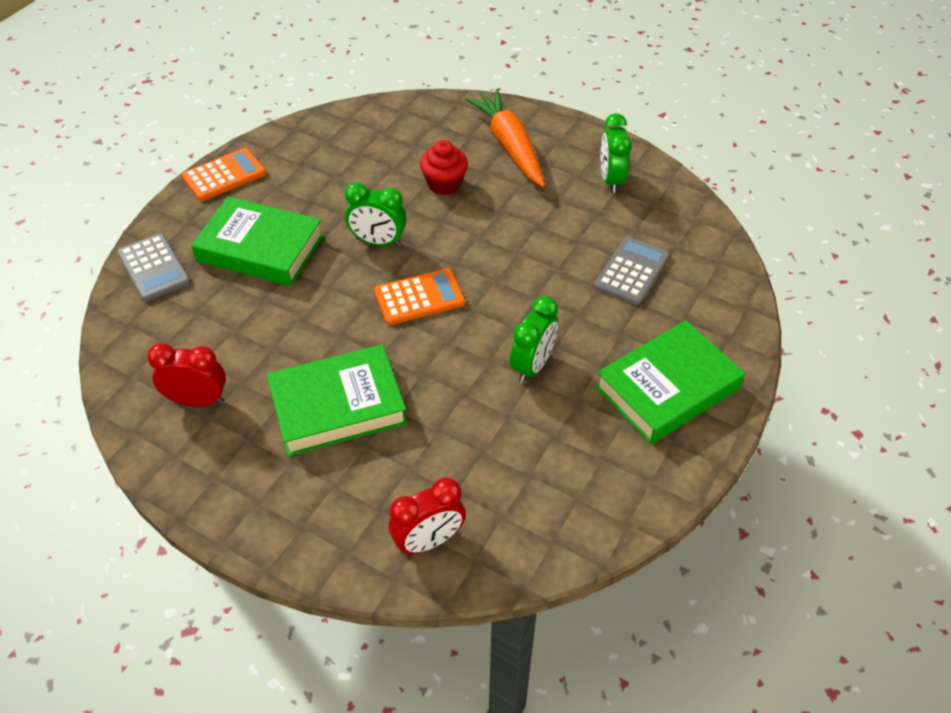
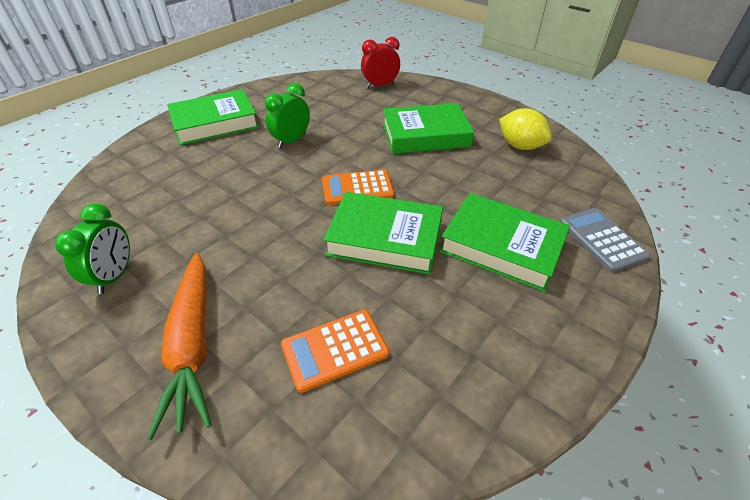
camera: 170 degrees left, 5 degrees down
red clock [147,343,226,407] -> yellow lemon [499,108,552,150]
orange calculator [182,148,266,201] -> orange calculator moved to [281,310,389,393]
green clock [345,182,407,246] -> green book [323,192,443,274]
red cupcake [420,140,468,195] -> none
grey calculator [594,237,670,305] -> none

